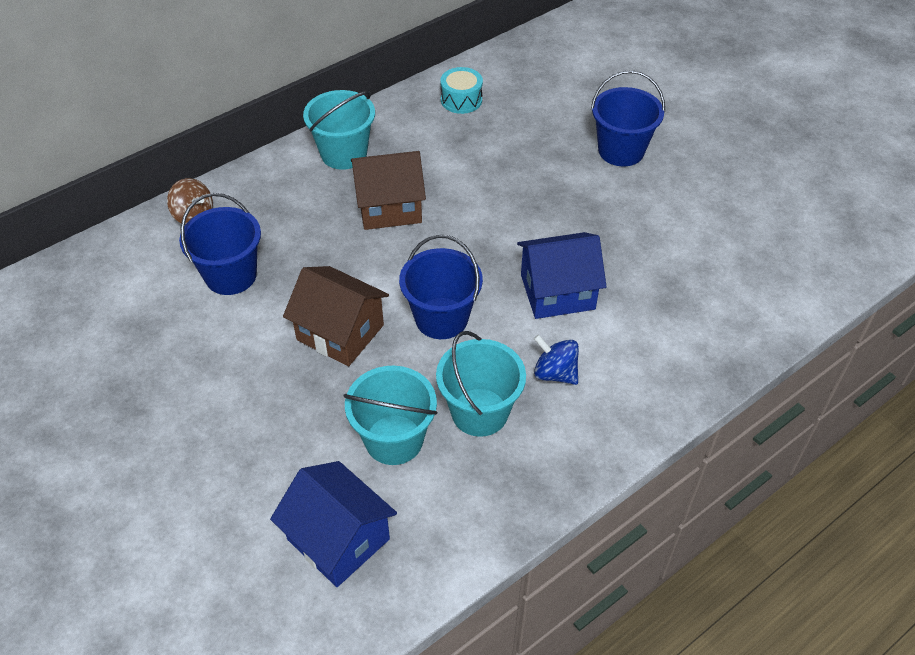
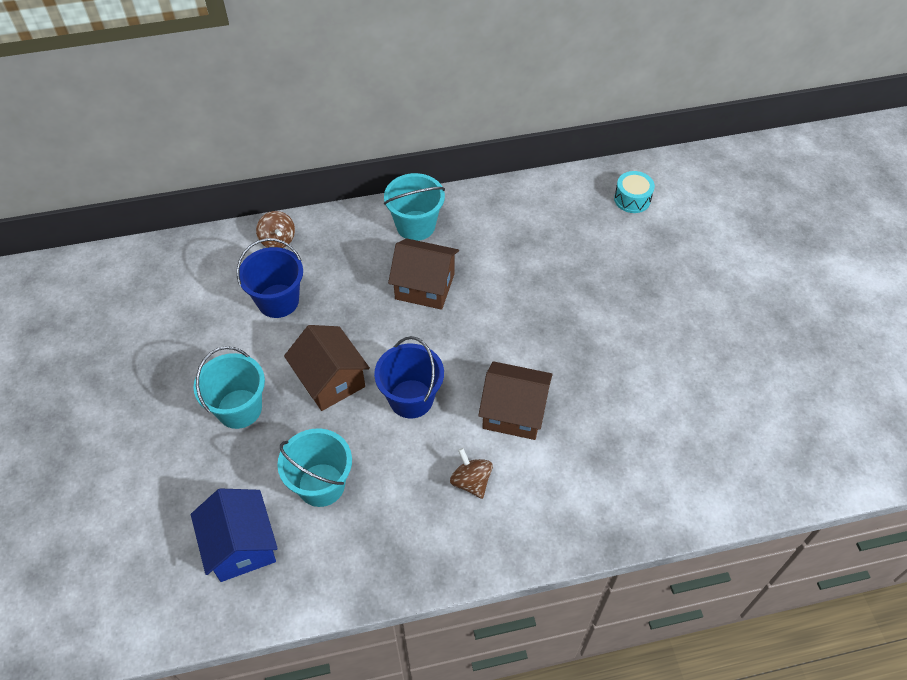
camera: 25 degrees right, 5 degrees up
turquoise bucket [436,331,526,437] -> turquoise bucket moved to [194,346,265,429]
turquoise drum [440,67,483,114] -> turquoise drum moved to [614,171,655,213]
blue house [517,232,607,319] -> brown house [478,361,553,440]
blue spinning top [534,334,579,385] -> brown spinning top [450,448,493,499]
blue bucket [591,70,665,167] -> none

